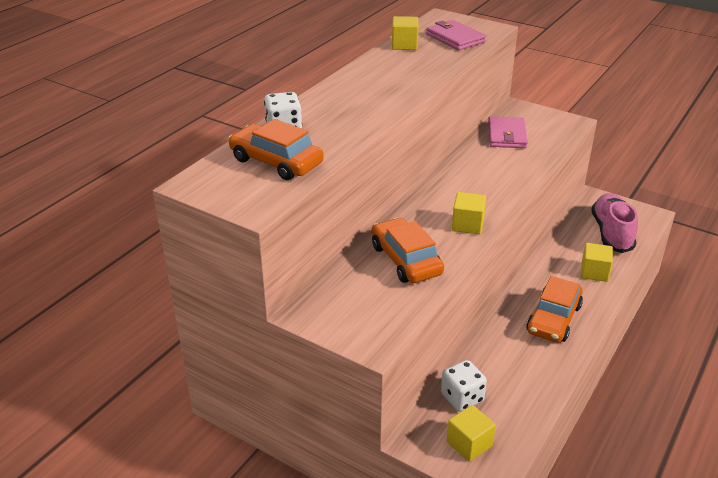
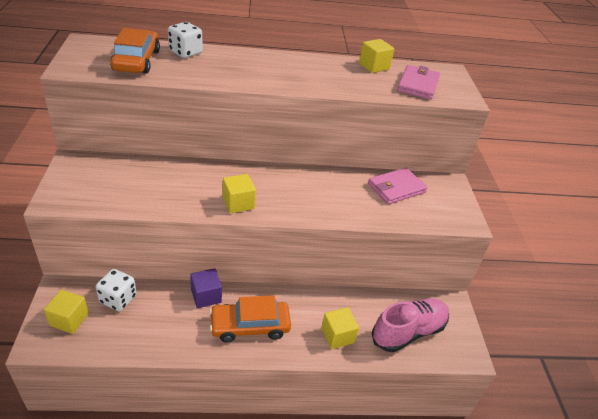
camera: 50 degrees right, 5 degrees up
orange car [371,218,444,283] -> none
none -> purple cube [190,268,222,308]

